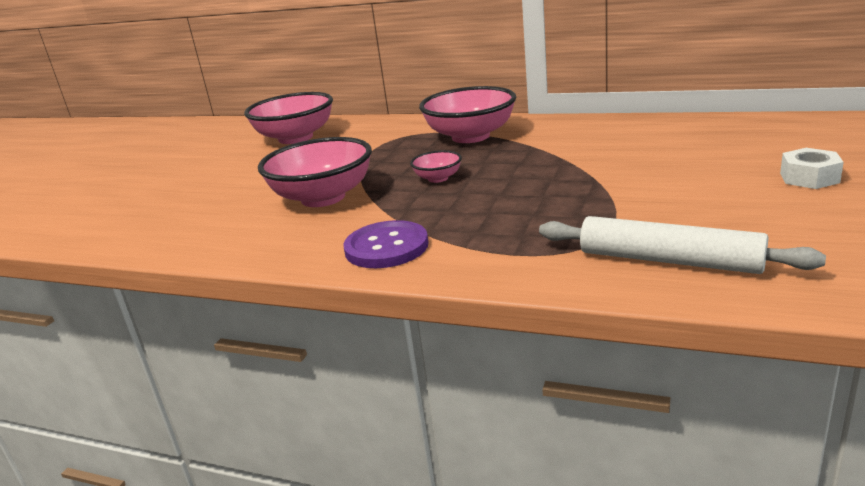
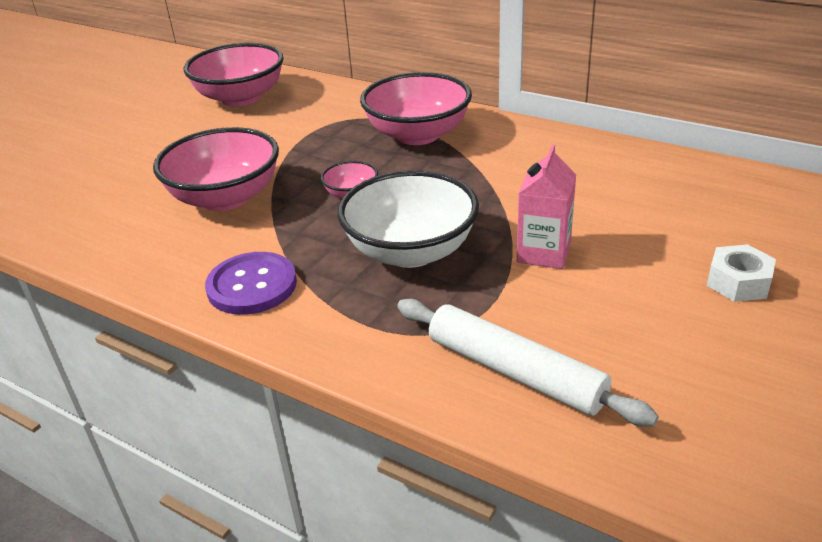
camera: 10 degrees right, 10 degrees up
none -> white bowl [338,170,479,268]
none -> pink carton [517,144,576,269]

